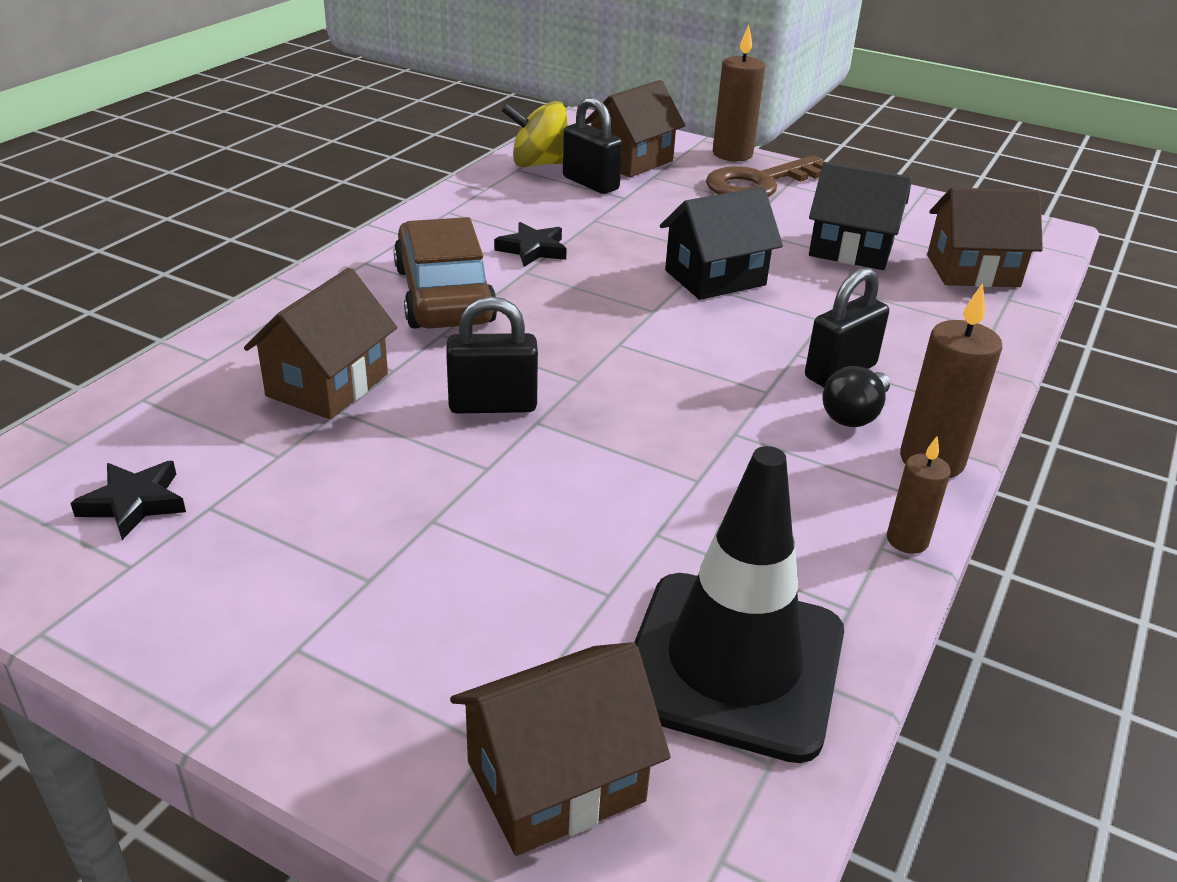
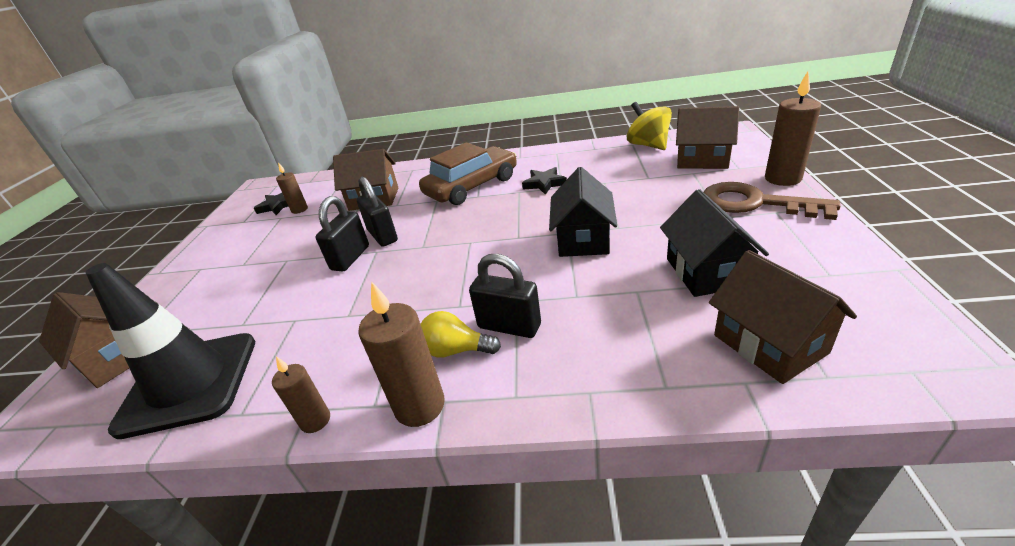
camera: 70 degrees right, 0 degrees up
black padlock [563,97,622,194] -> black padlock moved to [316,196,369,272]
black house [660,187,783,300] -> black house turned 60 degrees clockwise [549,167,617,257]
black light bulb [822,366,890,427] -> yellow light bulb [421,311,501,358]
none -> brown candle [276,162,308,214]

